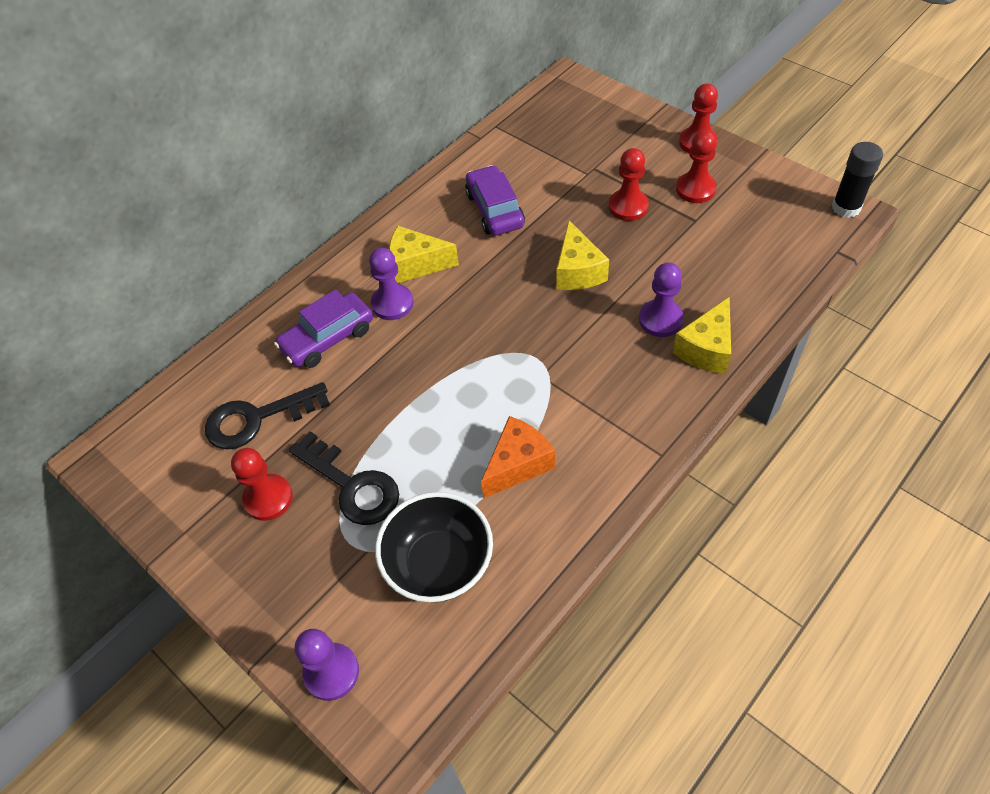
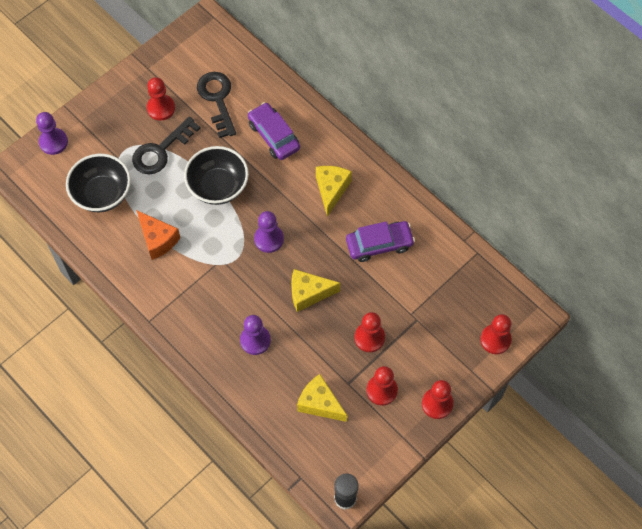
camera: 90 degrees right, 10 degrees up
purple pawn [369,248,414,320] -> purple pawn moved to [254,211,284,253]
yellow cheese [673,297,731,374] -> yellow cheese moved to [297,374,347,422]
none -> black bowl [184,146,249,205]
none -> red pawn [480,314,512,354]

